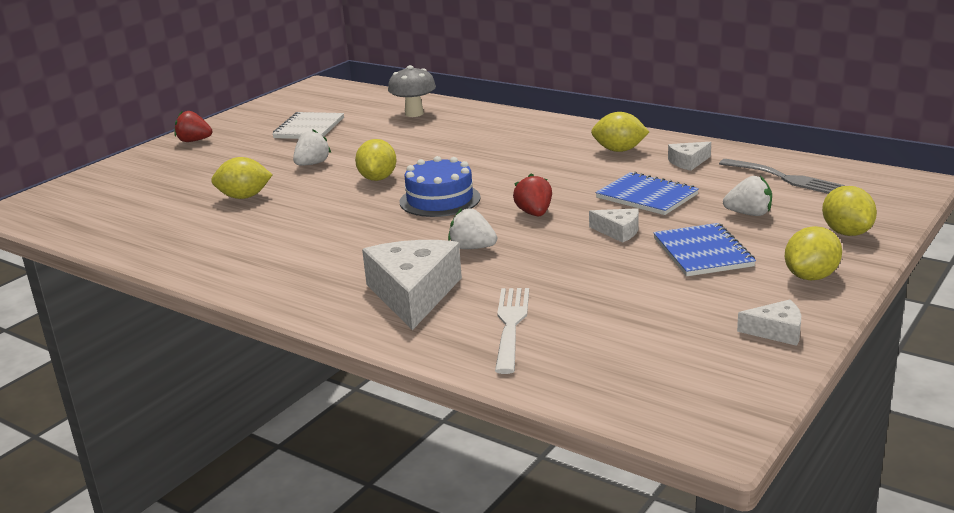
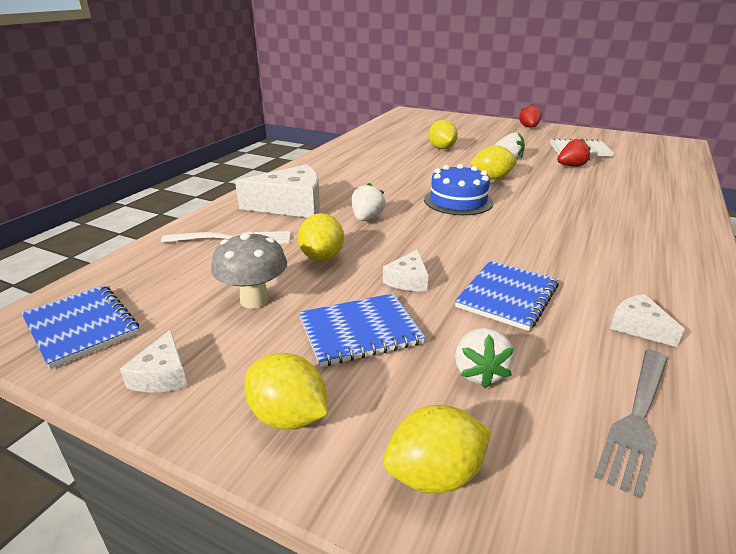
camera: 80 degrees right, 5 degrees up
grey mushroom [388,65,436,117] -> grey mushroom moved to [211,231,287,309]
red strawberry [513,173,552,216] -> red strawberry moved to [557,138,590,167]
yellow lemon [591,112,649,152] -> yellow lemon moved to [298,213,344,261]
none -> blue notebook [21,285,139,369]

